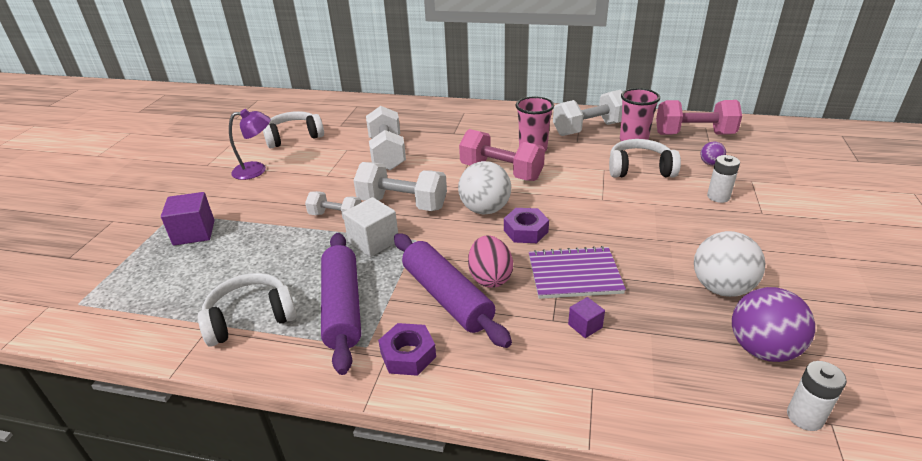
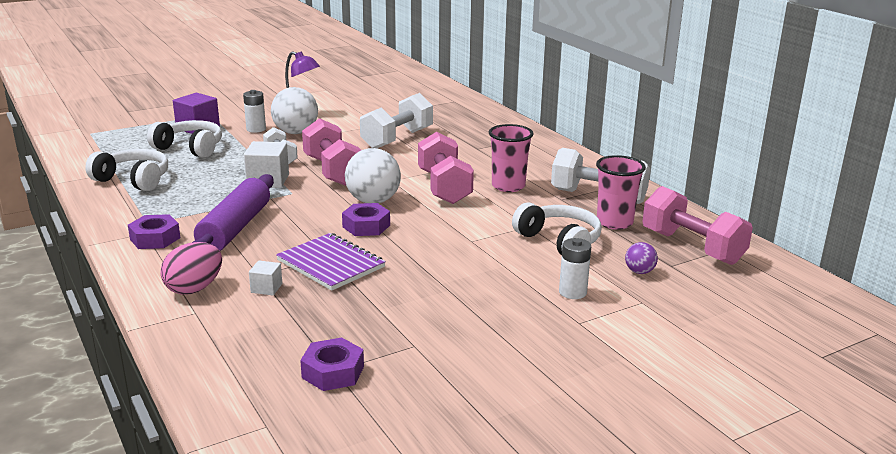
camera: 45 degrees right, 10 degrees down
white headphones [263,111,324,148] -> white headphones moved to [147,120,222,158]
purple rolling pin [321,233,361,375] -> none
white dumbbell [353,162,447,211] -> pink dumbbell [302,118,361,186]
pink egg [468,236,513,288] -> pink egg moved to [160,242,222,295]
purple cube [568,297,605,338] -> white cube [249,261,282,295]
white ball [694,231,765,297] -> white ball moved to [271,87,318,134]
purple ball [732,287,815,362] -> purple nut [300,338,364,391]
white battery [787,361,847,431] -> white battery moved to [243,90,266,133]

